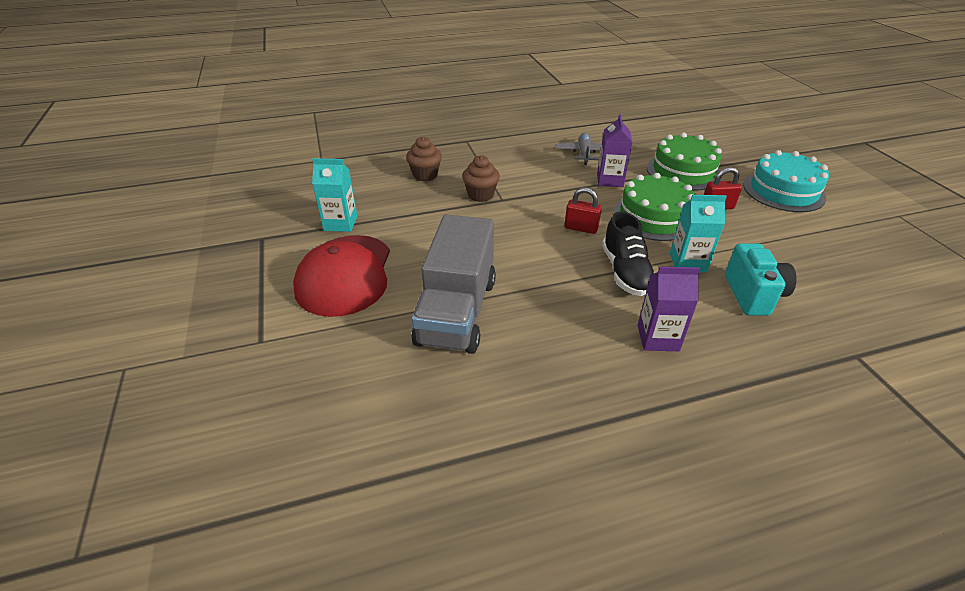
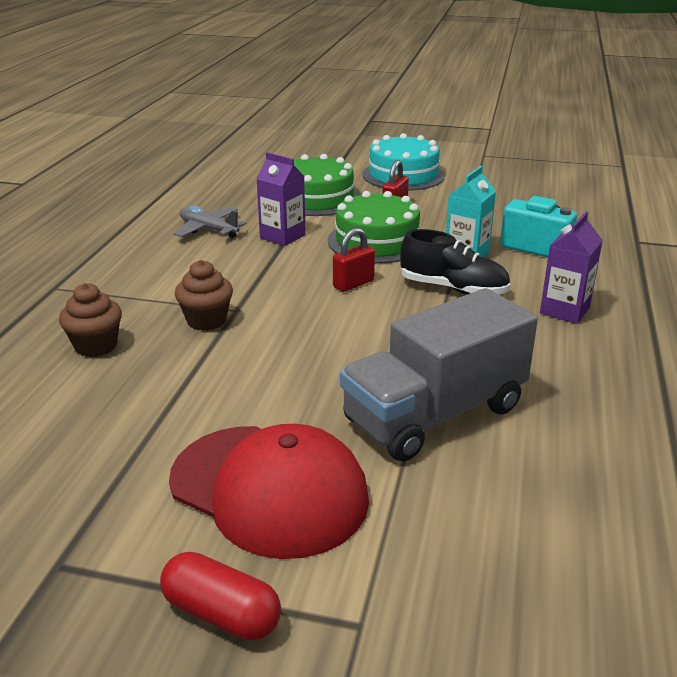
camera: 60 degrees left, 10 degrees down
turquoise carton [312,158,357,232] -> none
grey truck [411,214,496,354] -> grey truck turned 105 degrees clockwise [340,288,538,462]
none -> red capsule [160,552,281,640]

